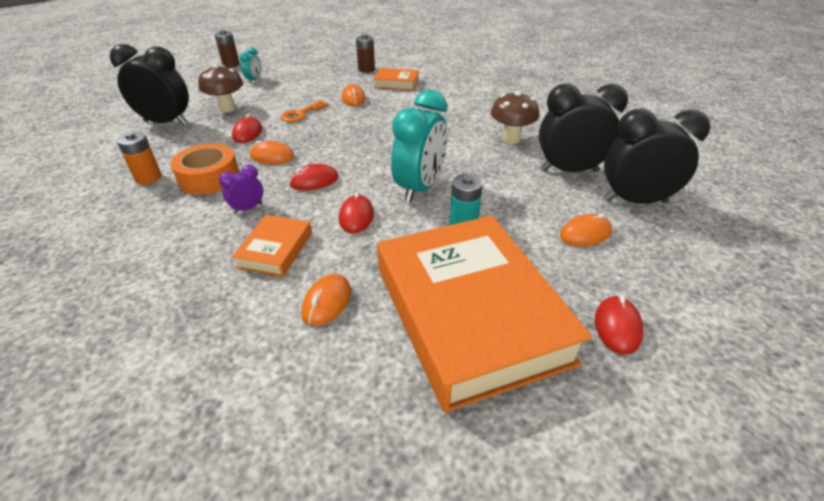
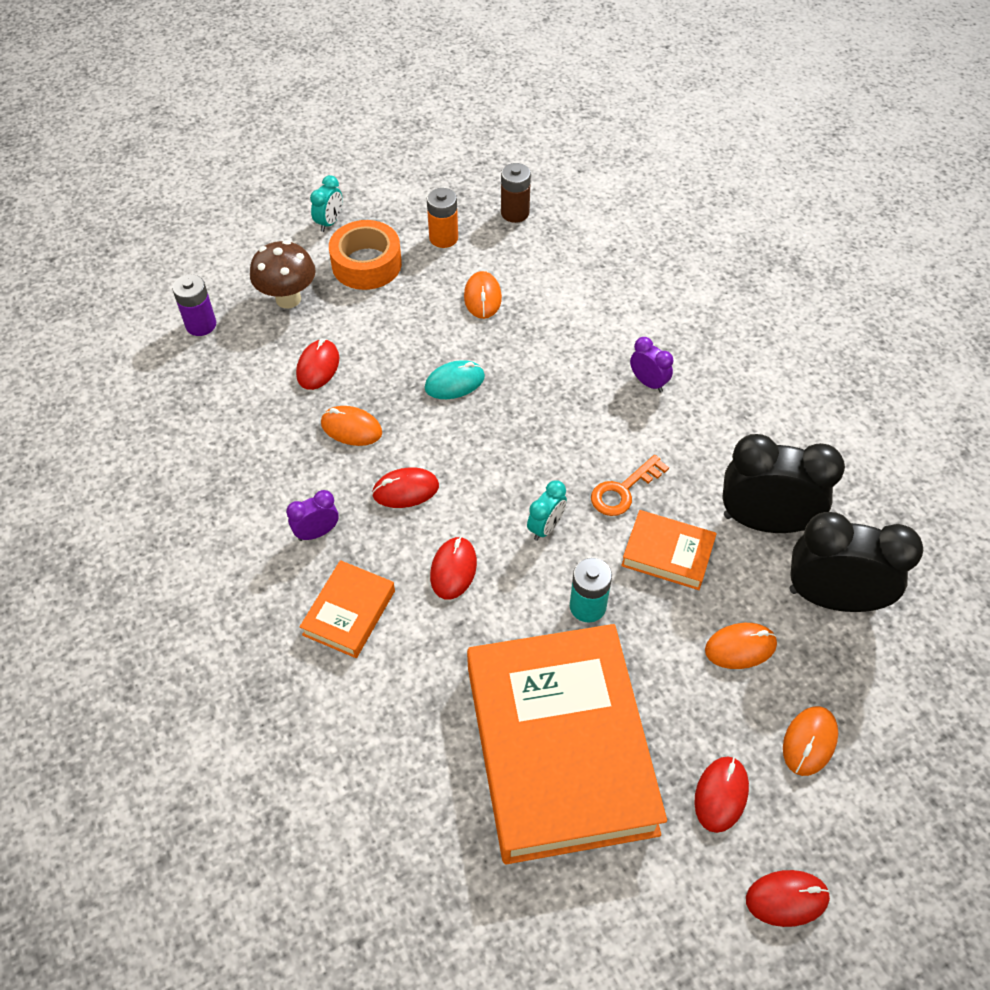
camera: 10 degrees right, 15 degrees up
black clock [110,44,189,126] -> purple battery [172,274,216,336]
orange battery [116,132,162,185] -> orange battery moved to [427,188,458,248]
orange tape [170,144,239,195] -> orange tape moved to [329,220,402,290]
brown battery [215,30,240,68] -> none
orange key [281,100,328,122] -> orange key moved to [591,455,669,516]
orange mouse [301,274,351,326] -> orange mouse moved to [783,706,838,776]
orange book [373,68,419,91] -> orange book moved to [621,510,717,590]
turquoise clock [391,90,447,203] -> turquoise clock [527,480,567,541], size x0.47
brown mushroom [491,91,539,144] -> none
none -> turquoise mouse [424,360,485,399]
none -> purple clock [630,337,673,392]
none -> red mouse [746,870,830,927]

